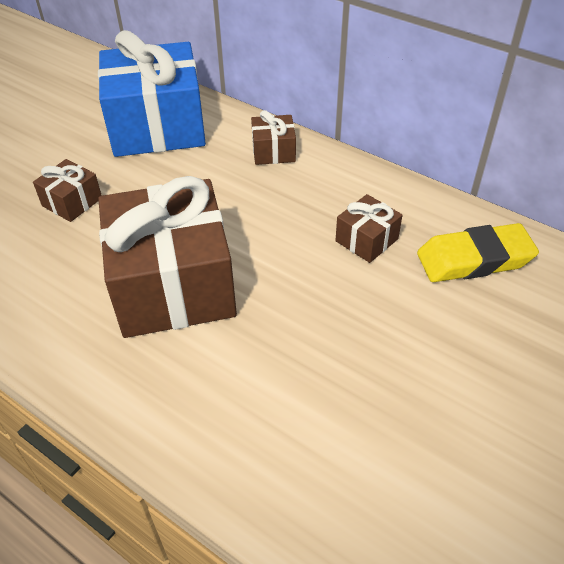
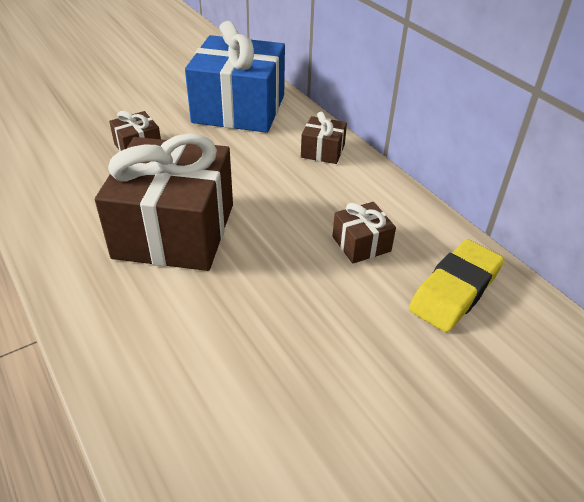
camera: 20 degrees right, 5 degrees down
yellow eraser [417,223,539,282] -> yellow eraser turned 60 degrees counterclockwise [409,240,504,332]

